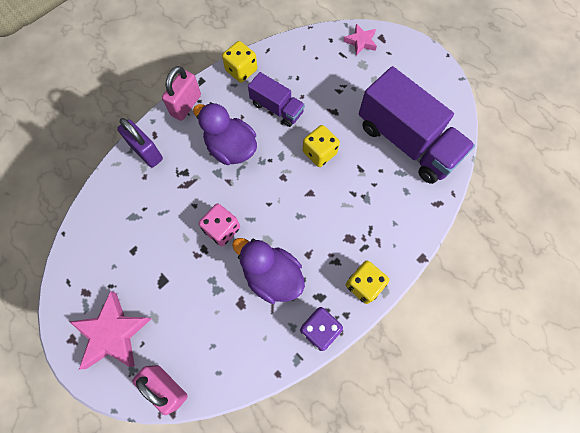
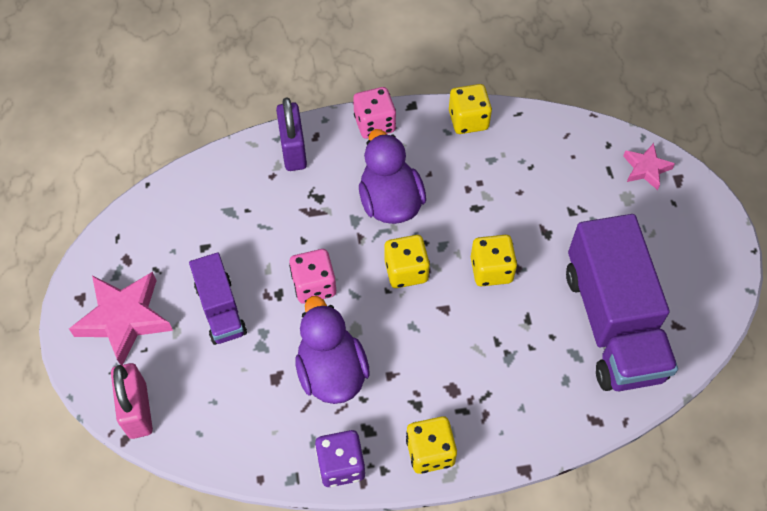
camera: 35 degrees right, 10 degrees down
pink padlock [162,66,201,121] -> pink dice [353,87,396,139]
purple truck [248,72,305,127] -> purple truck moved to [189,252,247,345]
none -> yellow dice [384,235,430,288]

